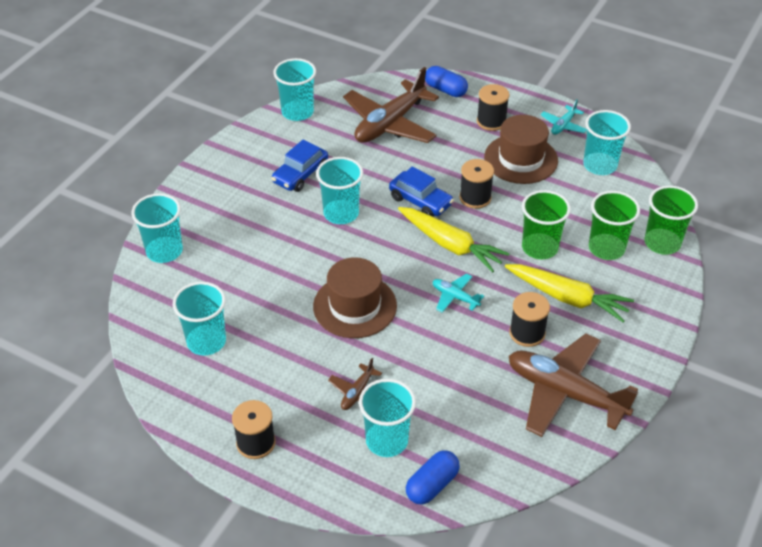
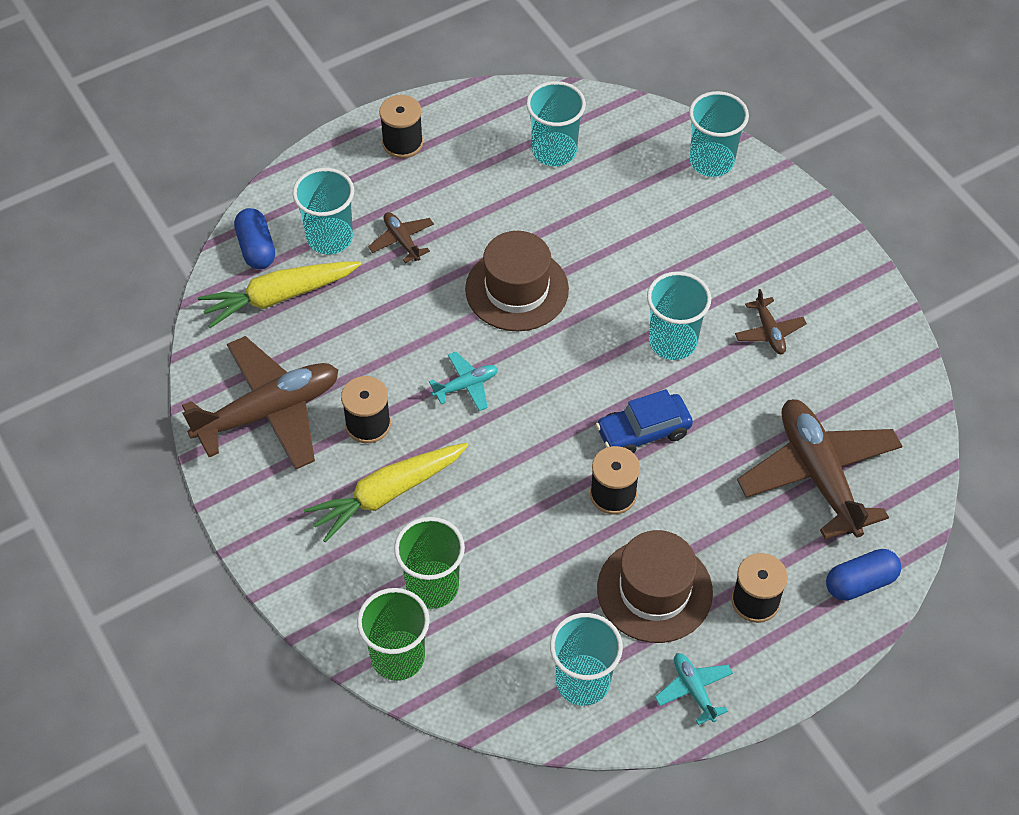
camera: 120 degrees right, 10 degrees up
blue car [271,140,328,192] -> brown plane [735,289,807,354]
turquoise cup [273,58,316,121] -> none
yellow carrot [398,207,510,273] -> yellow carrot moved to [198,261,361,328]
green cup [522,190,571,259] -> none

